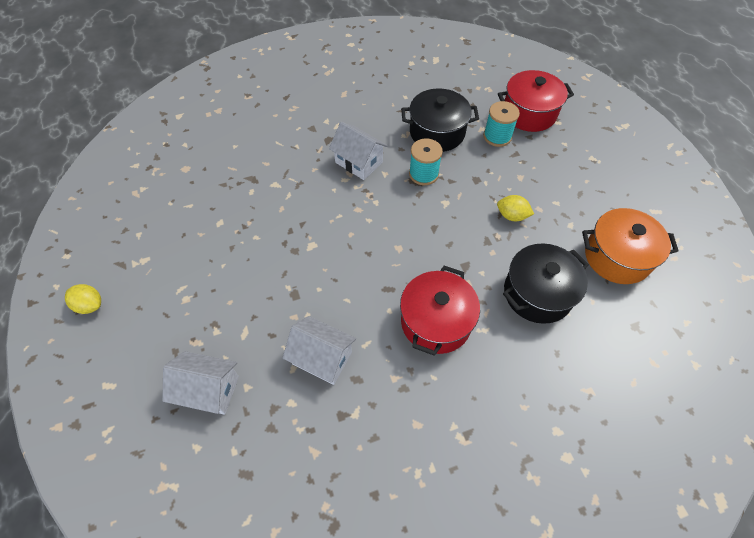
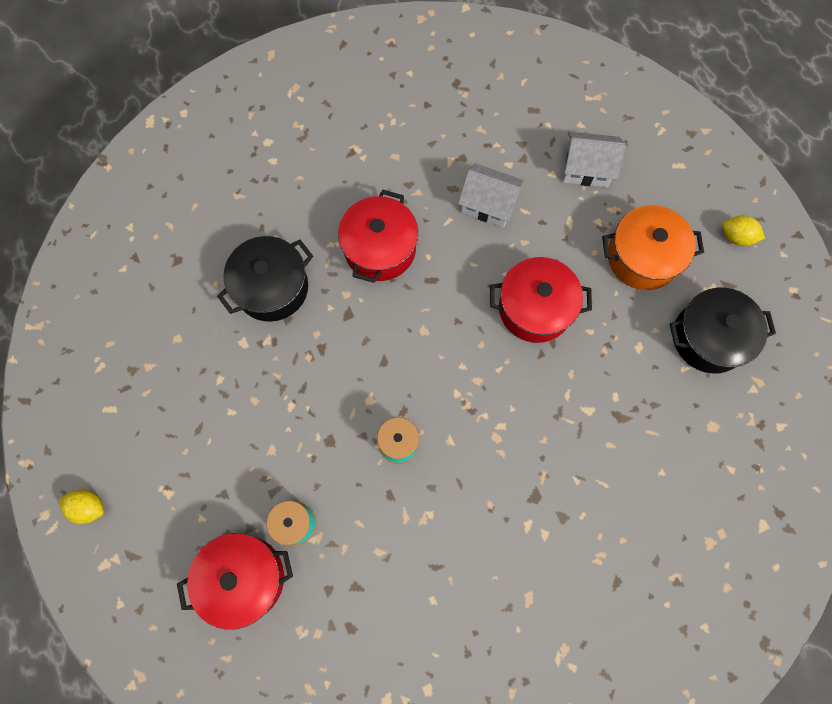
camera: 175 degrees right, 15 degrees up
white house [329,122,388,180] -> none
black pot [401,88,479,152] -> black pot moved to [670,287,776,374]
yellow lemon [497,195,534,221] -> yellow lemon moved to [59,489,104,524]
orange pot [582,208,679,284] -> orange pot moved to [602,205,704,290]
none -> red pot [490,257,592,343]

